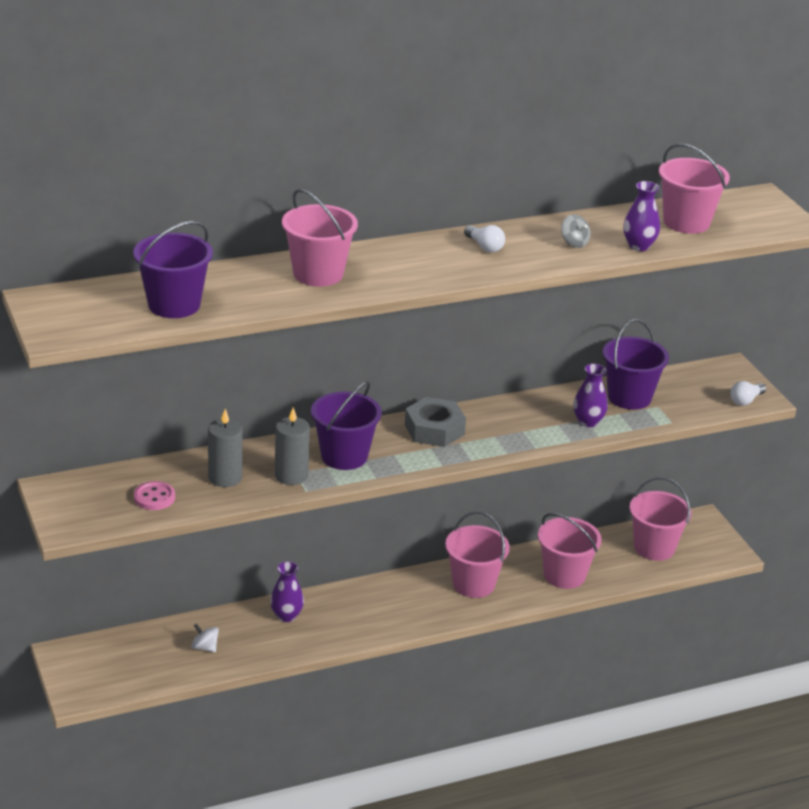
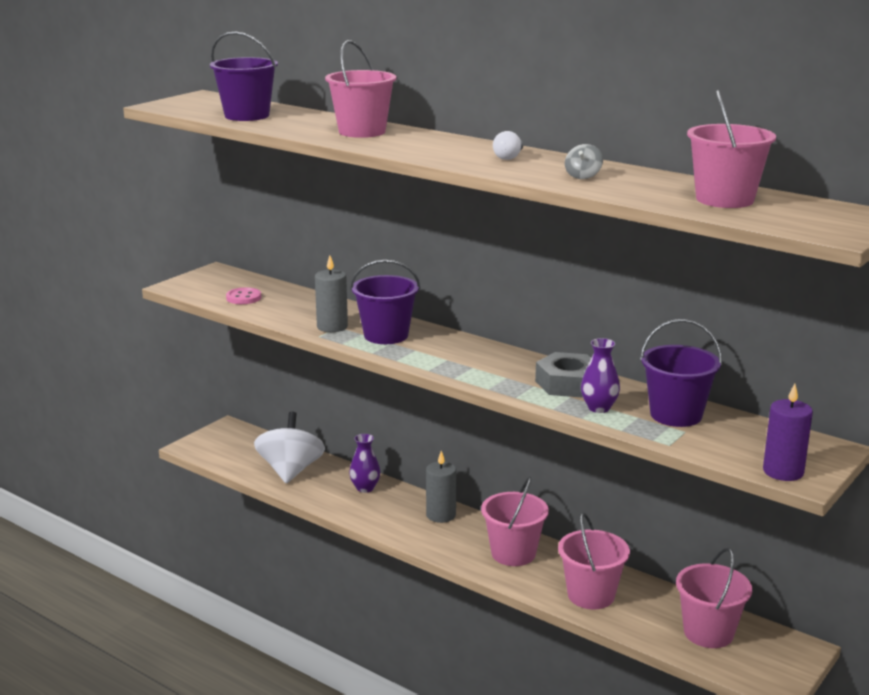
camera: 60 degrees right, 10 degrees down
white spinning top [191,623,219,652] -> white spinning top [254,412,325,484], size x2.47
grey candle [208,409,243,487] -> grey candle moved to [426,451,456,523]
grey nut [405,397,466,447] -> grey nut moved to [535,352,591,398]
purple vase [623,181,660,251] -> none
white light bulb [730,381,766,406] -> purple candle [763,384,813,481]

